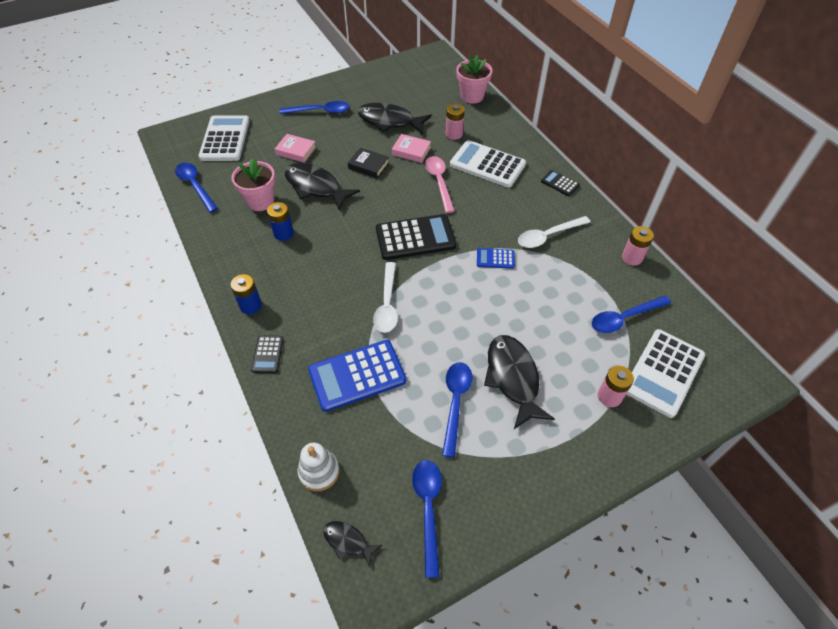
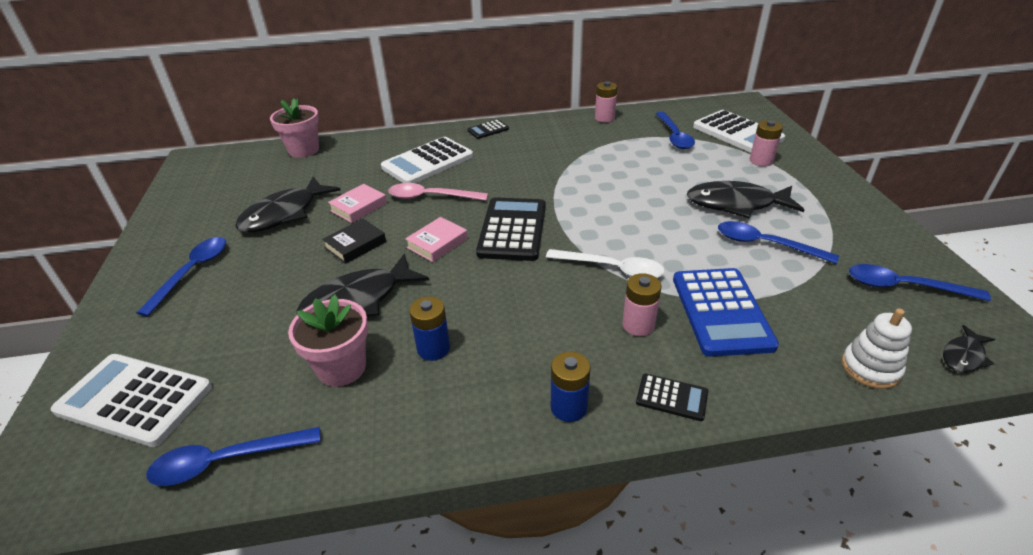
camera: 70 degrees left, 15 degrees down
pink book [275,134,316,163] -> pink book moved to [405,217,468,262]
pink battery [446,104,465,140] -> pink battery moved to [622,273,662,336]
blue calculator [477,248,515,269] -> none
white spoon [518,216,591,248] -> none

